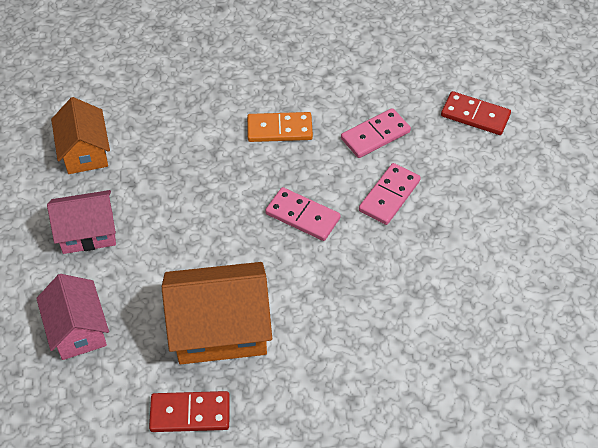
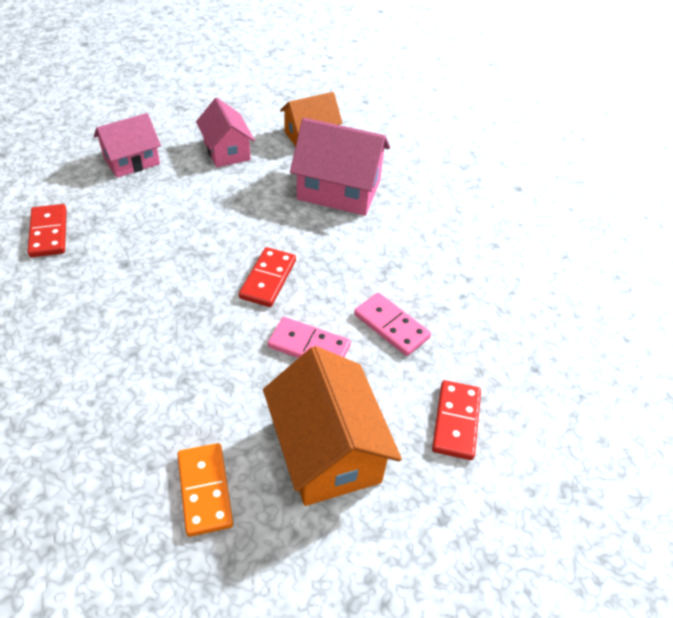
camera: 75 degrees right, 5 degrees down
orange house [162,262,272,364] -> orange house moved to [263,346,402,506]
orange domino [247,112,313,142] -> orange domino moved to [177,443,233,537]
pink domino [265,187,341,241] -> red domino [239,247,296,307]
none -> pink house [290,118,390,216]

